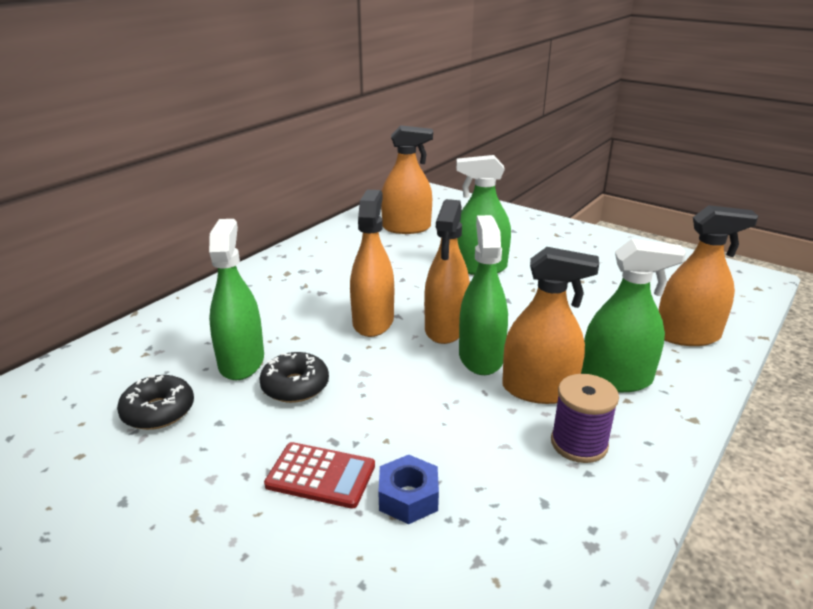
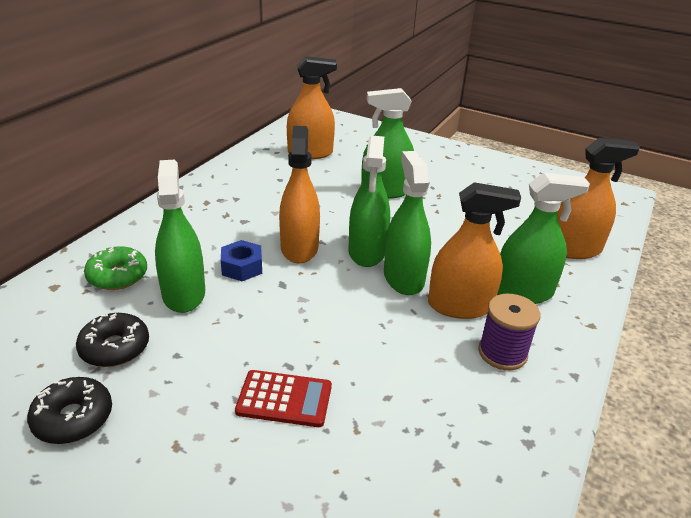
camera: 10 degrees left, 5 degrees up
black donut [259,352,329,403] -> black donut moved to [27,377,112,444]
blue nut [378,455,439,524] -> blue nut moved to [221,240,262,281]
orange spray bottle [424,199,470,344] -> green spray bottle [348,136,390,267]
none -> green donut [84,246,147,290]

